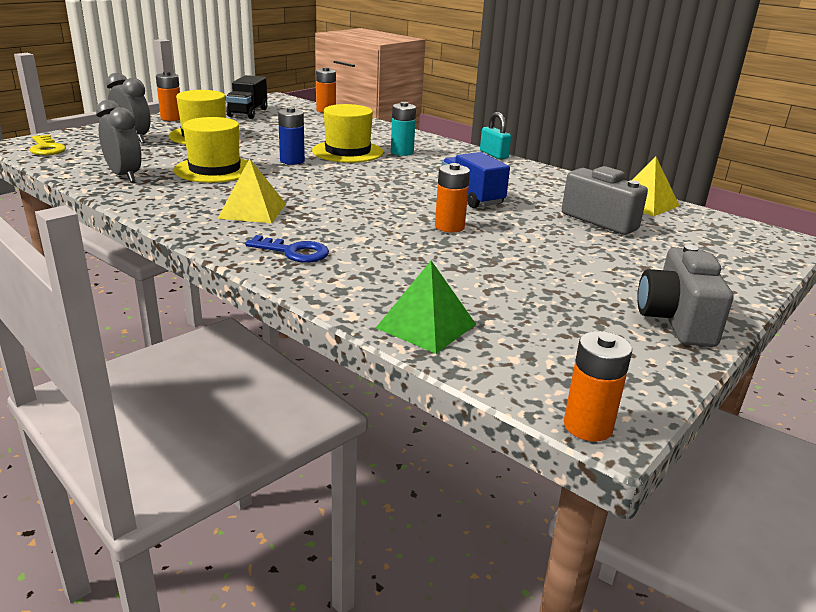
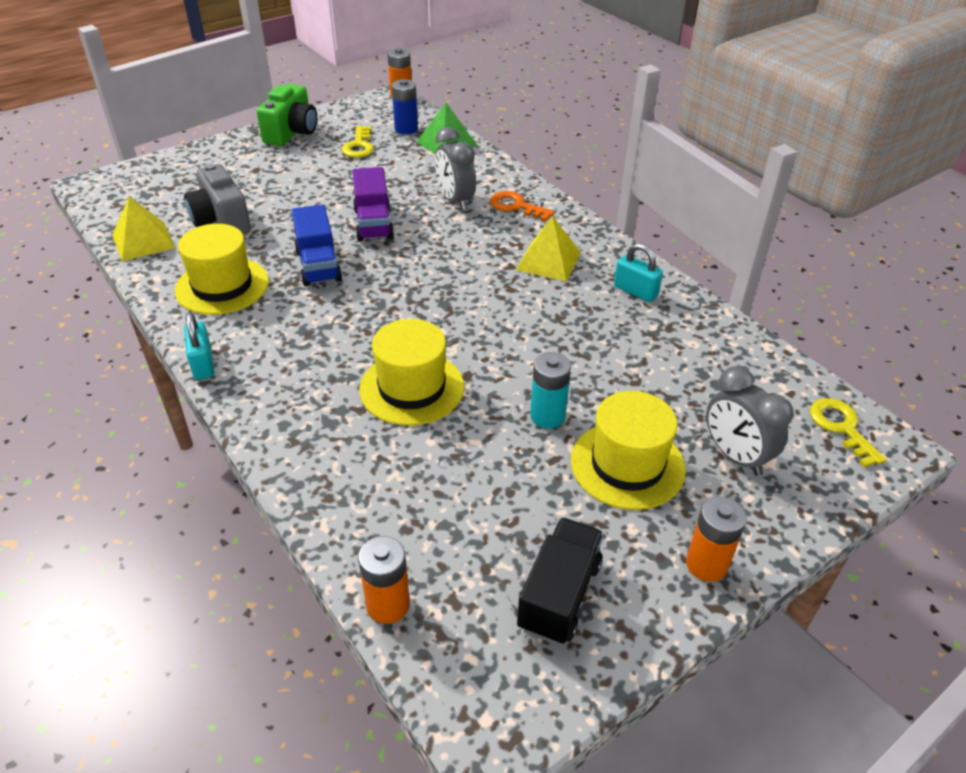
camera: 165 degrees left, 15 degrees up
grey clock [96,100,142,182] -> grey clock moved to [435,127,476,211]
yellow hat [174,117,248,183] -> yellow hat moved to [175,224,269,315]
blue key [245,235,329,263] -> orange key [490,191,555,222]
blue battery [278,107,305,165] -> blue battery moved to [392,79,418,135]
turquoise battery [391,102,416,156] -> turquoise battery moved to [530,352,571,429]
orange battery [435,163,470,233] -> purple truck [352,167,394,241]
grey camera [637,245,733,347] -> green camera [257,84,317,146]
none -> yellow key [342,126,374,158]
none -> turquoise padlock [614,243,663,302]

